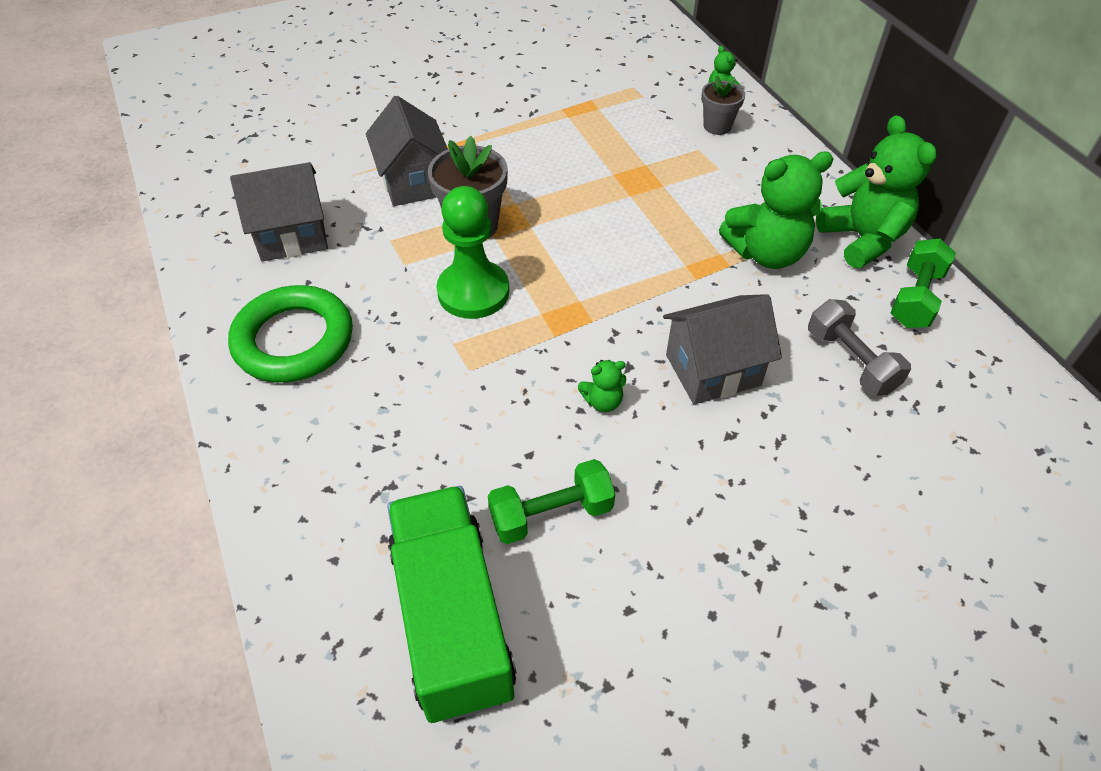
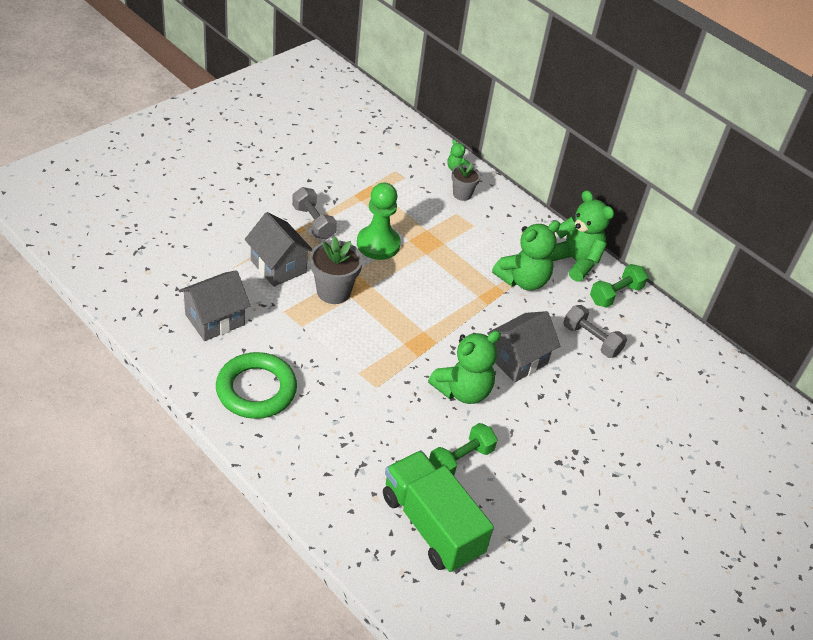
camera: 25 degrees left, 5 degrees down
green pawn [436,186,509,319] -> green pawn moved to [357,183,401,260]
green teddy bear [578,360,626,412] -> green teddy bear [428,331,501,404], size x2.19
green dumbbell [891,239,956,328] -> green dumbbell turned 45 degrees clockwise [590,264,648,308]
none -> grey dumbbell [292,187,337,240]

